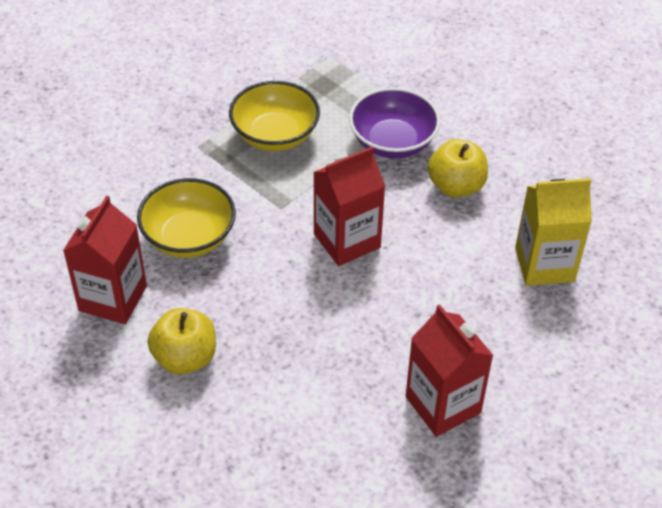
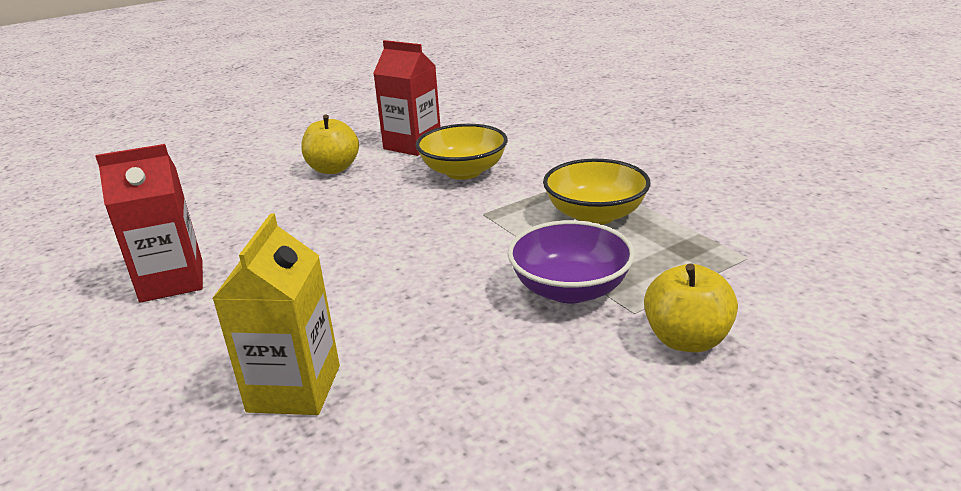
camera: 105 degrees right, 20 degrees down
red carton [314,147,386,266] -> none
yellow apple [428,139,488,198] -> yellow apple moved to [644,263,738,352]

